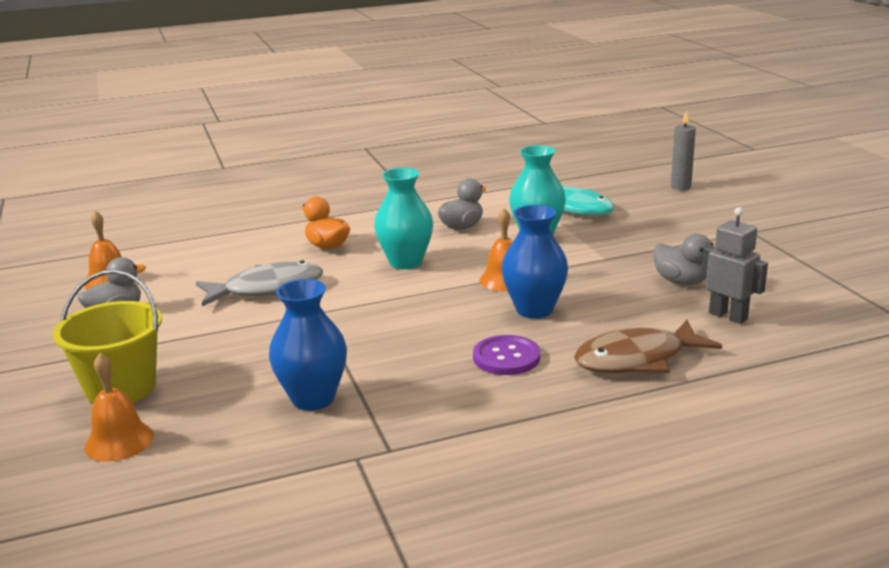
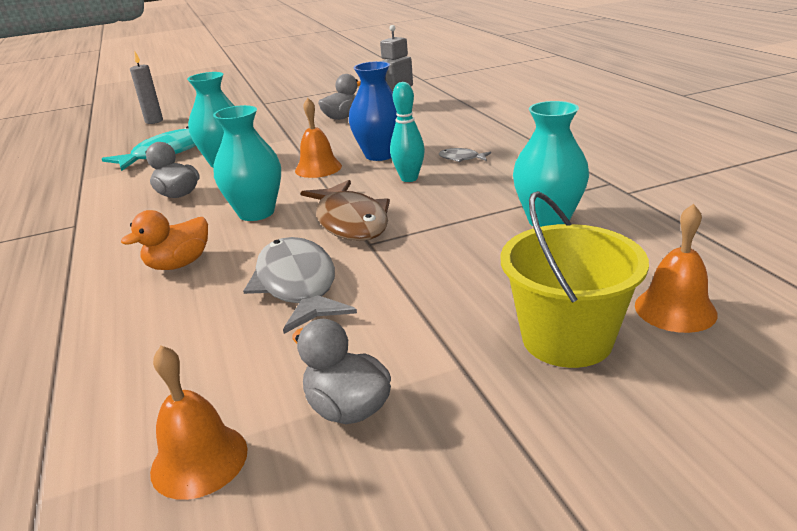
camera: 90 degrees left, 5 degrees up
blue vase [269,279,347,411] -> turquoise vase [513,101,589,227]
purple button [473,335,540,375] -> grey fish [439,148,491,162]
brown fish [574,320,722,373] -> brown fish moved to [301,180,390,241]
none -> turquoise bowling pin [390,82,425,182]

